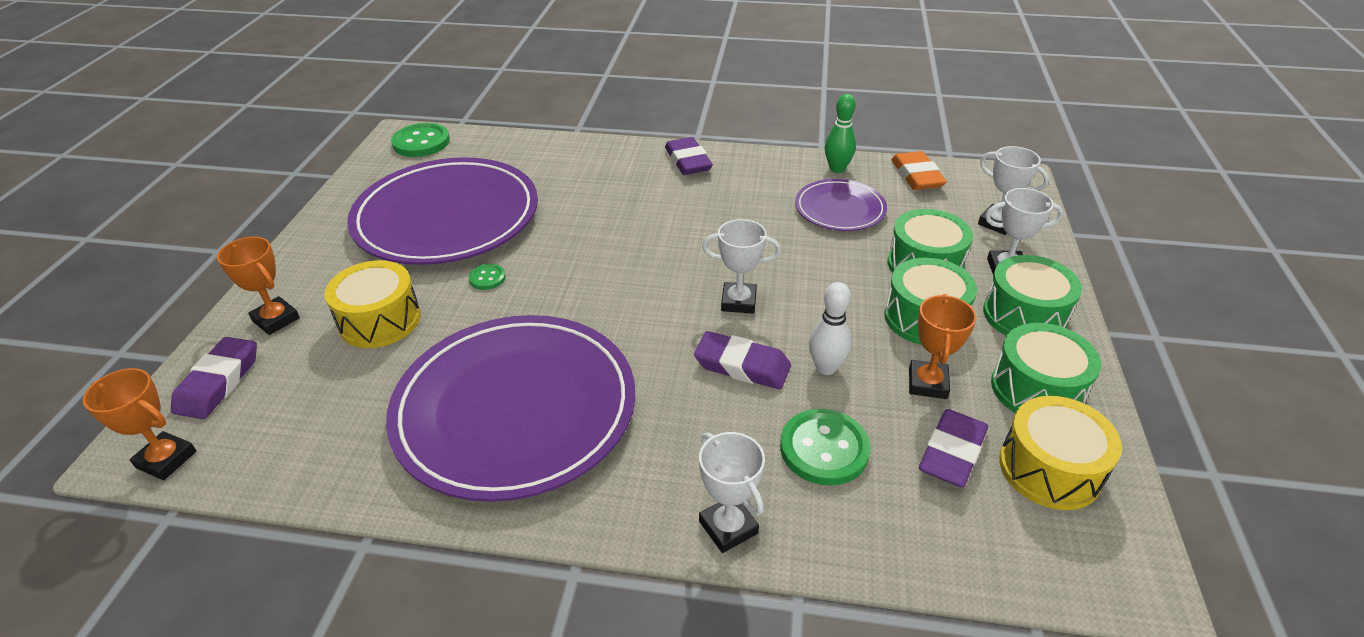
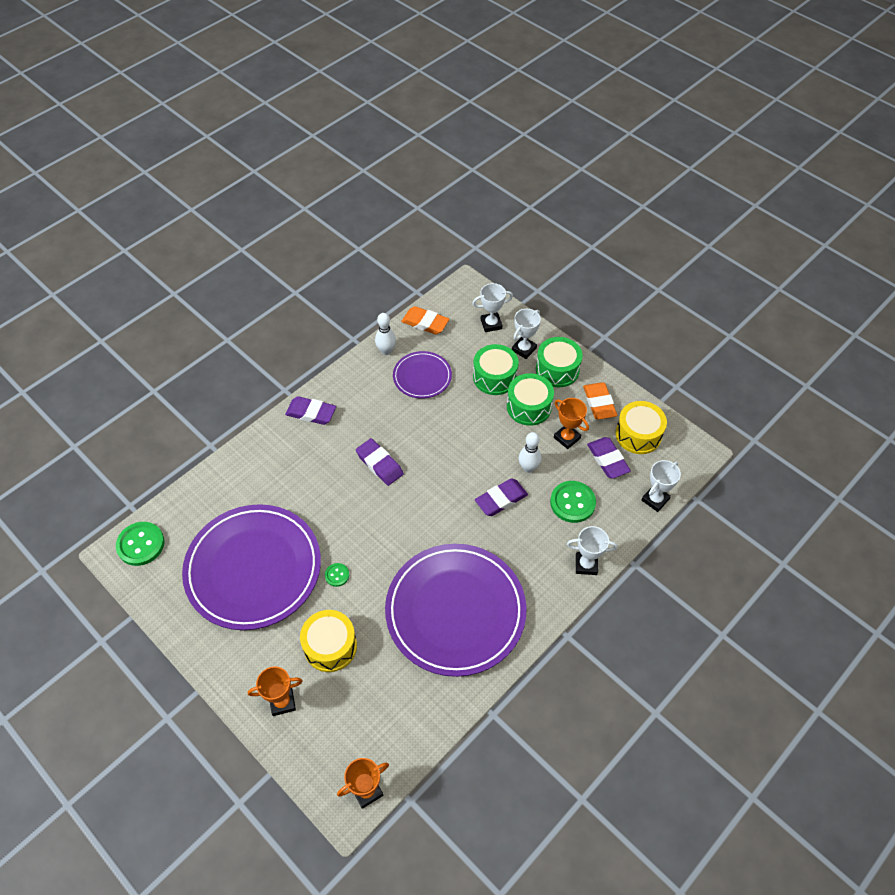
camera: 55 degrees left, 15 degrees up
purple eraser [171,337,257,419] -> purple eraser moved to [356,438,404,486]
white trophy [702,219,781,314] -> white trophy moved to [642,460,681,512]
green bowling pin [825,94,856,173] -> white bowling pin [375,313,396,355]
green drum [991,323,1101,413] -> orange eraser [583,382,617,420]

